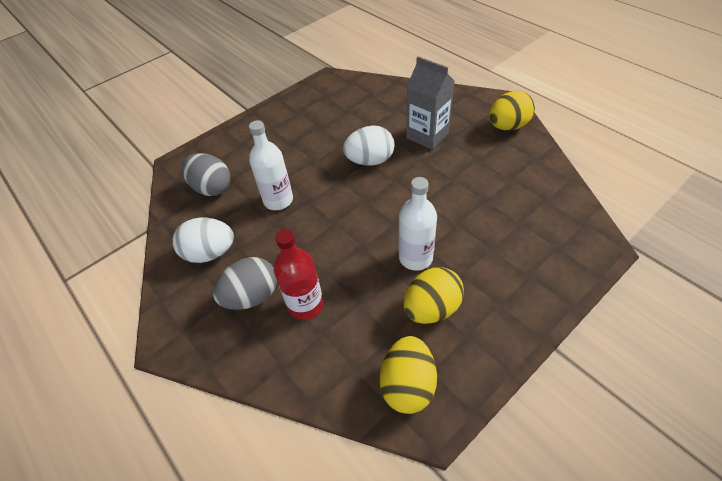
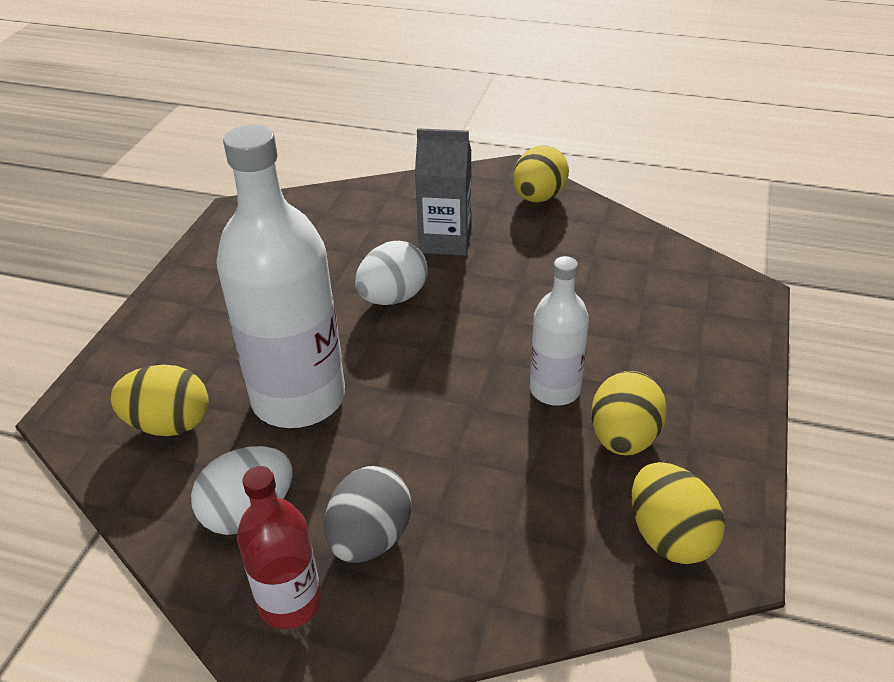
camera: 35 degrees left, 10 degrees down
grey egg [181,153,230,196] -> yellow egg [110,365,208,436]
white bottle [249,120,293,210] -> white bottle [216,125,345,428], size x1.84
red bottle [274,229,323,320] -> red bottle moved to [237,466,321,629]

